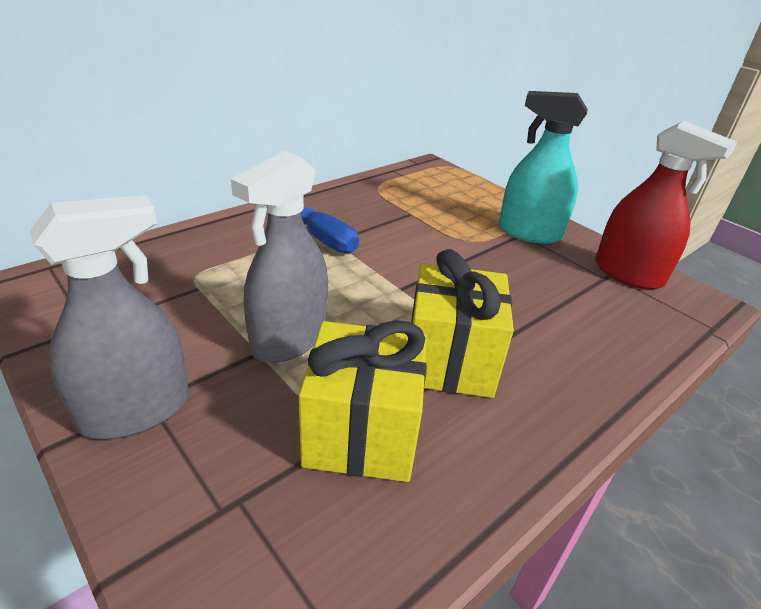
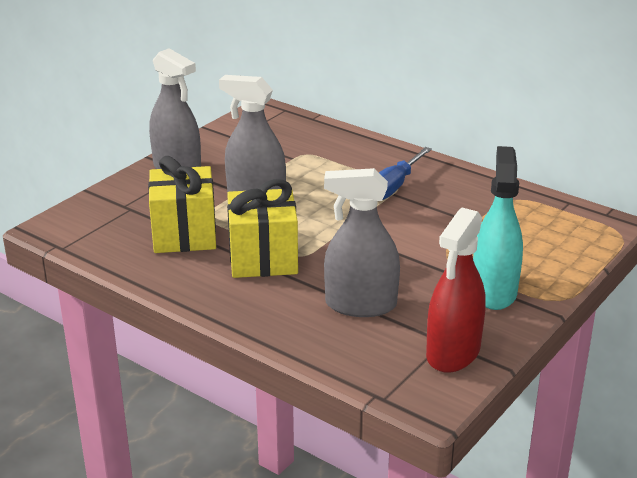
camera: 80 degrees right, 5 degrees down
none -> grey spray bottle [324,168,400,317]

